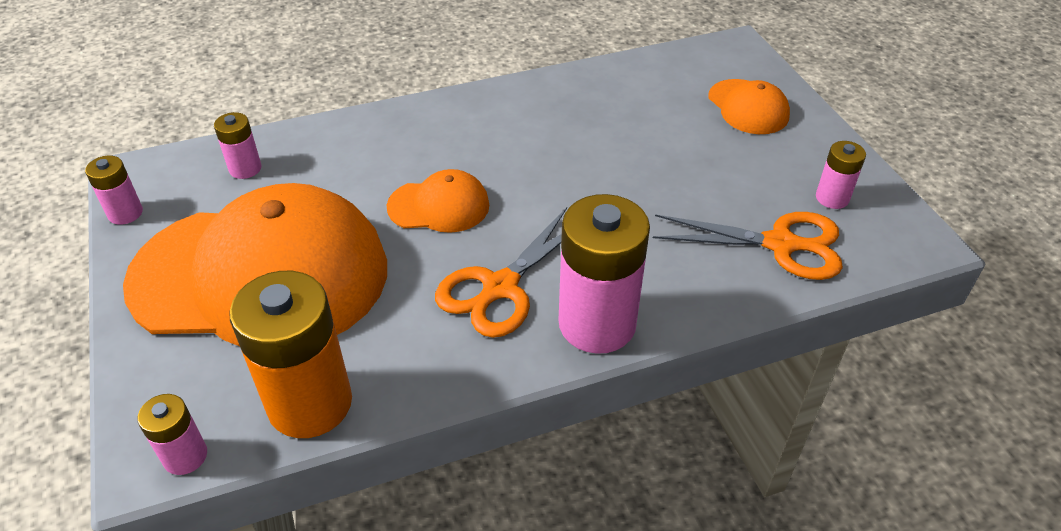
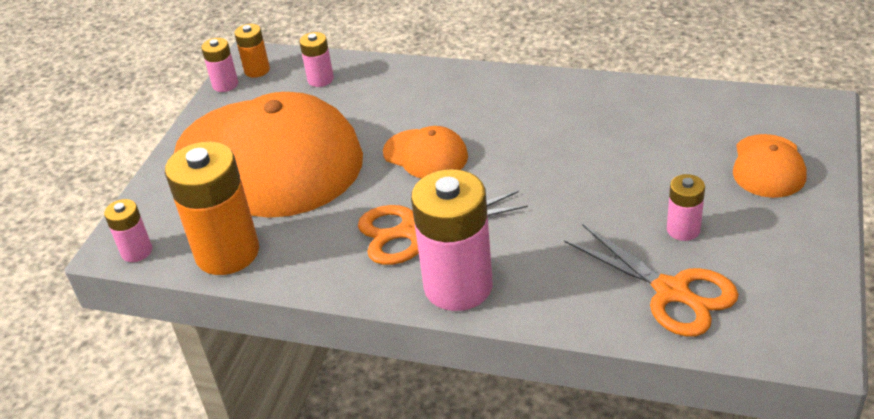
camera: 40 degrees right, 5 degrees down
pink battery [816,141,866,209] -> pink battery moved to [667,174,705,241]
none -> orange battery [234,24,270,78]

